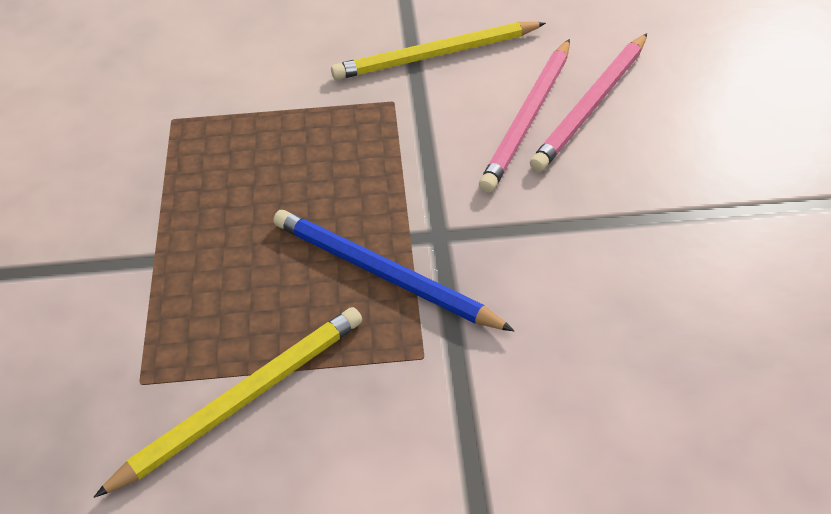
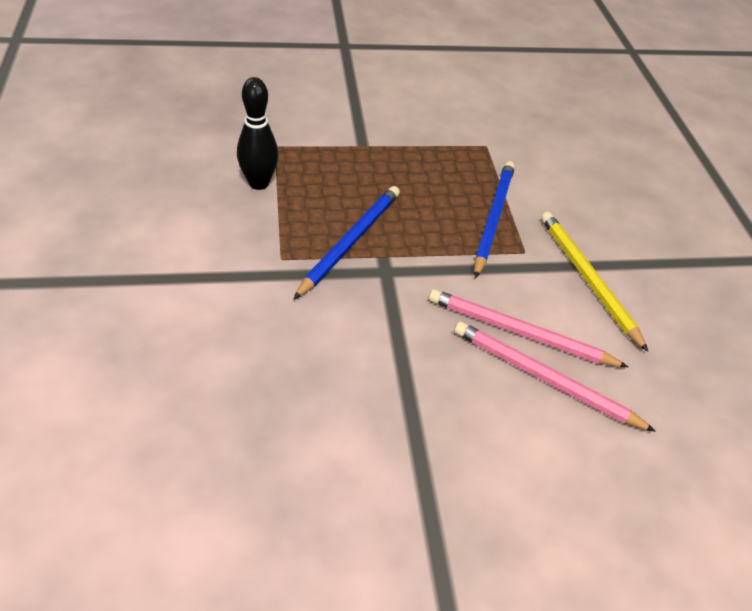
camera: 80 degrees right, 0 degrees up
yellow pencil [94,307,362,498] -> black bowling pin [237,77,279,190]
none -> blue pencil [474,161,515,279]

